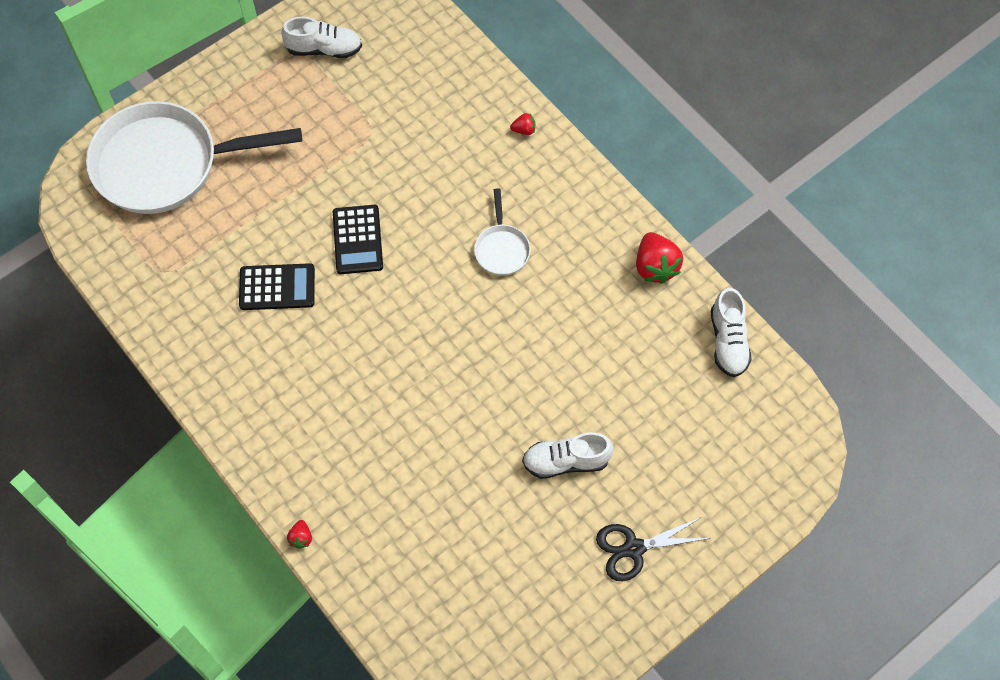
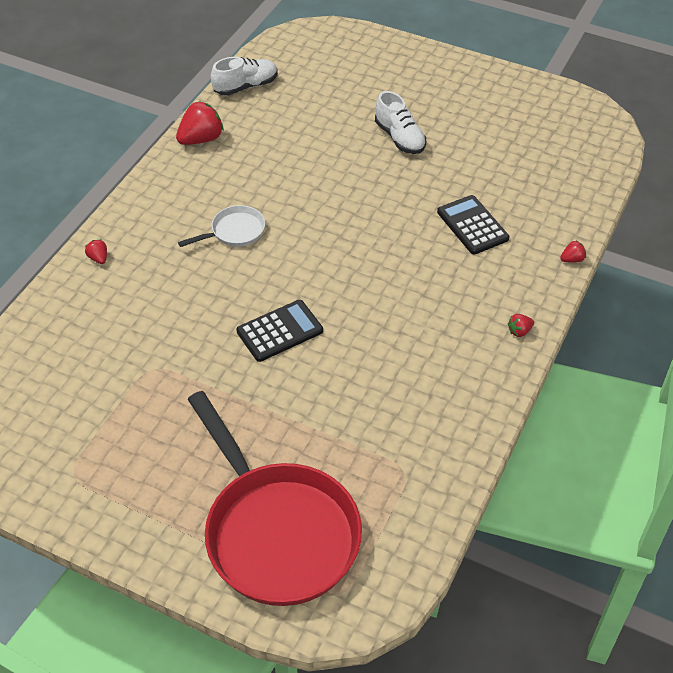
camera: 115 degrees left, 15 degrees down
white pan [86,101,302,214] -> red pan [188,391,362,606]
black calculator [239,263,315,310] -> black calculator moved to [437,195,509,255]
white shoe [281,17,362,58] -> none
black scissors [596,517,710,581] -> none
none -> red strawberry [508,314,534,337]

